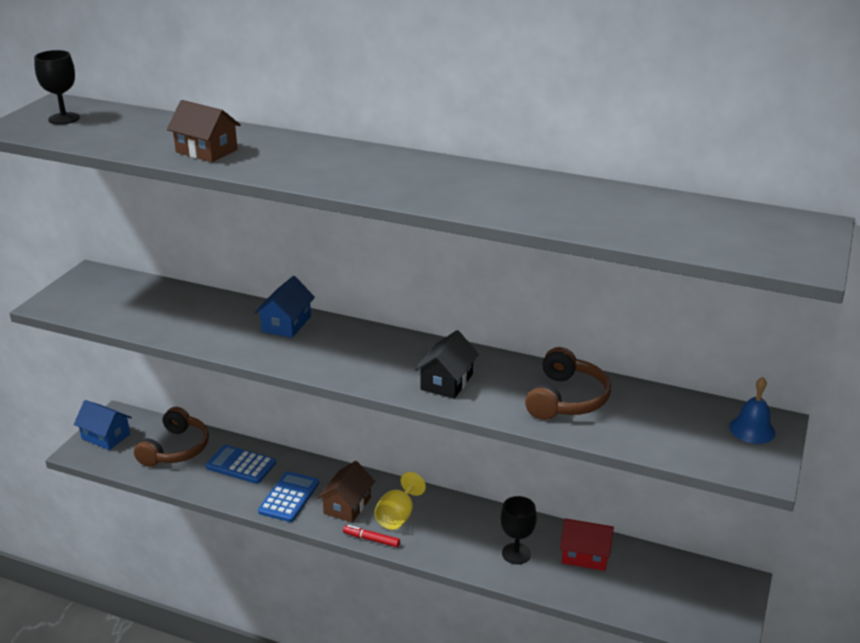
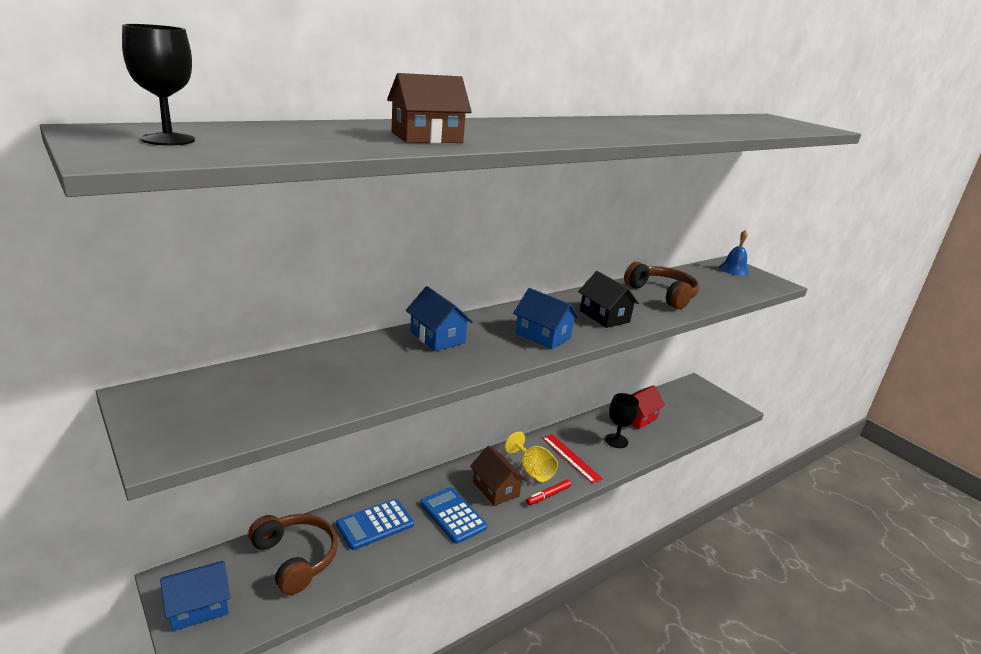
camera: 60 degrees left, 5 degrees down
none -> blue house [513,288,579,349]
none -> red ruler [542,434,603,484]

